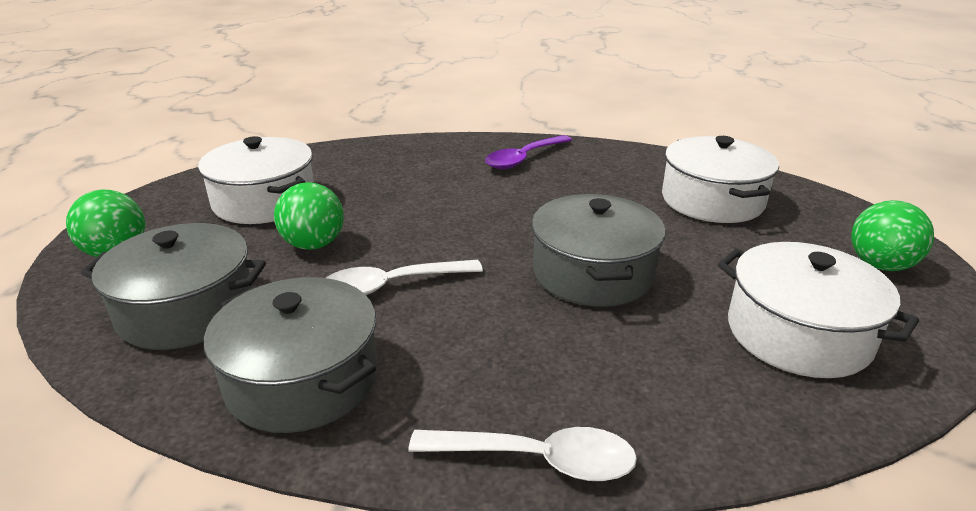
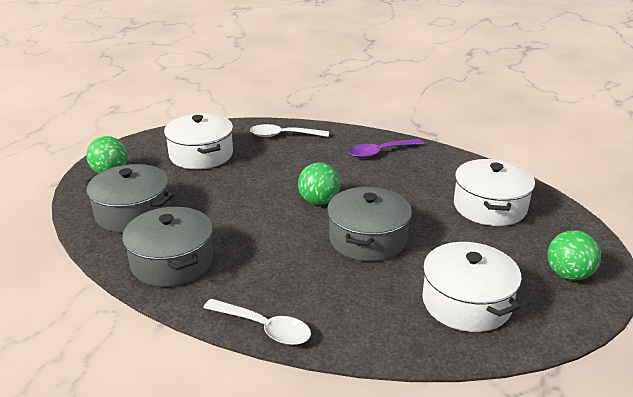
camera: 20 degrees right, 0 degrees up
green ball [274,182,344,250] -> green ball moved to [298,163,340,205]
white spoon [326,260,483,295] -> white spoon moved to [250,124,329,137]

